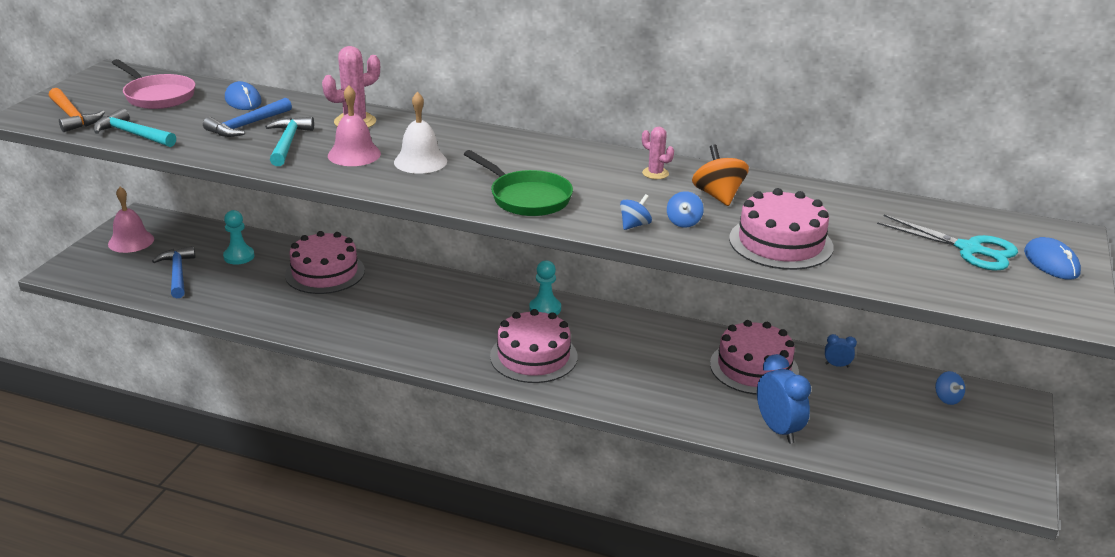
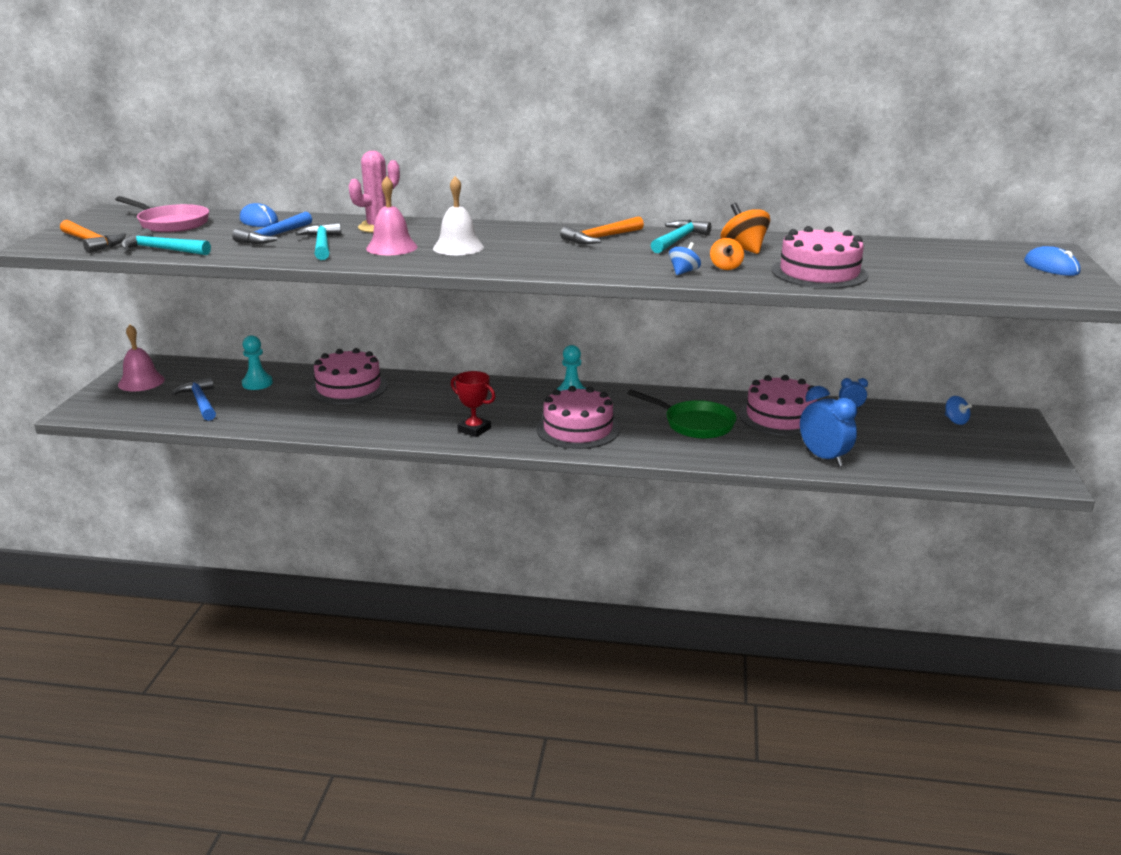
camera: 10 degrees left, 5 degrees down
green pan [464,150,573,216] -> green pan moved to [627,390,736,439]
pink cactus [642,127,674,179] -> turquoise hammer [651,220,711,253]
blue spinning top [667,191,704,228] -> orange spinning top [710,238,744,270]
turquoise scissors [877,215,1018,271] -> none
none -> red trophy [451,371,495,437]
none -> orange hammer [560,216,644,244]

